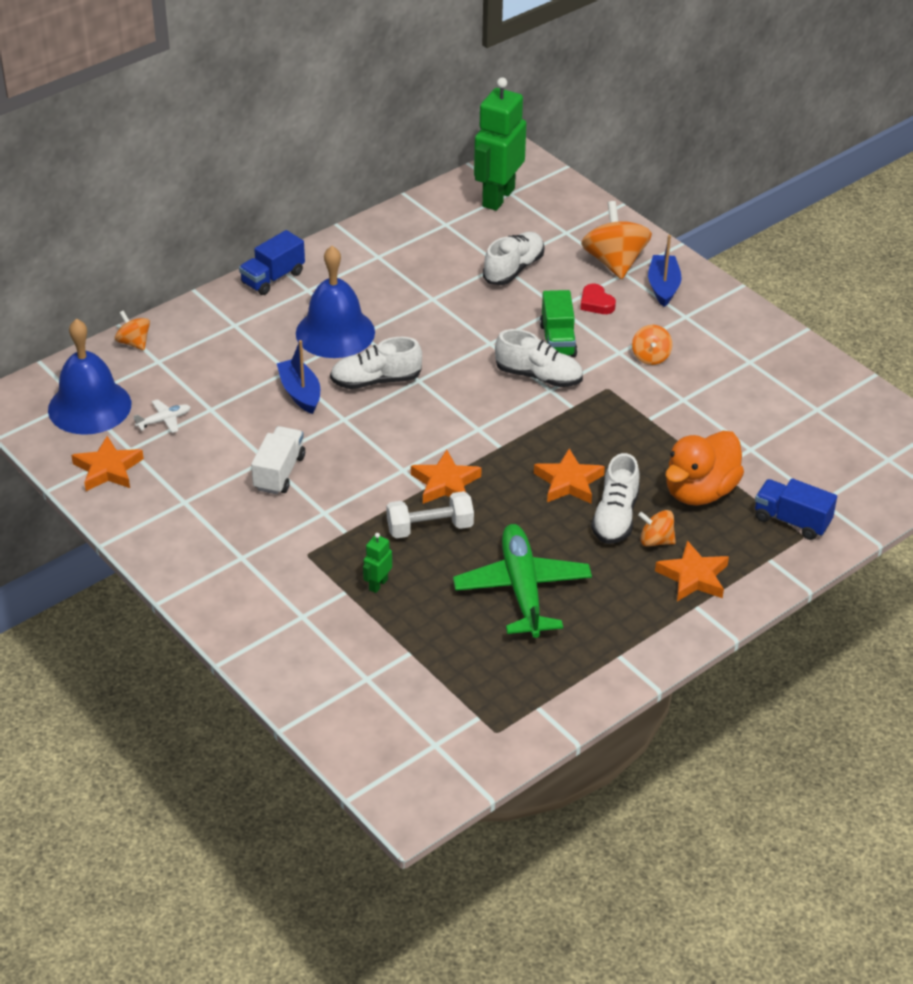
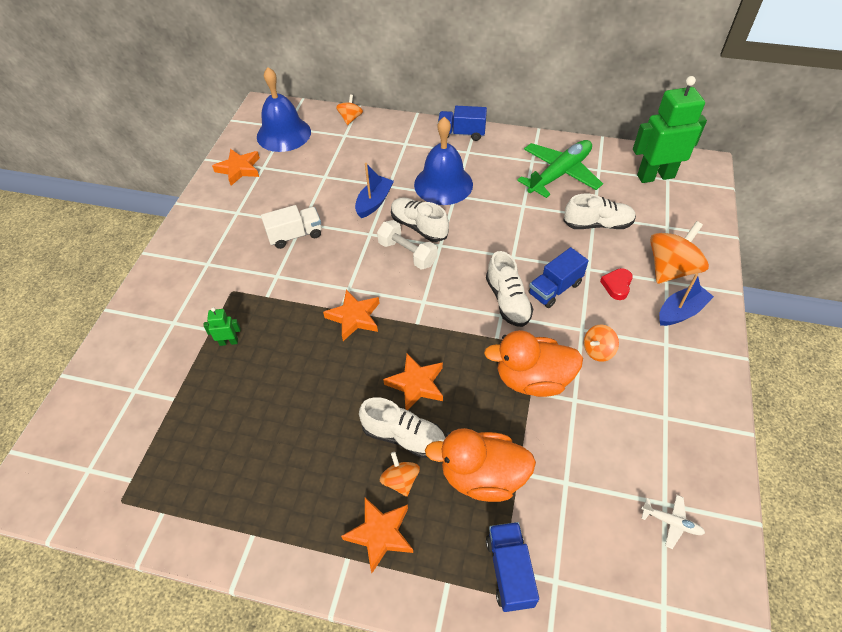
camera: 55 degrees right, 10 degrees up
white plane [133,399,191,433] -> white plane moved to [641,495,705,549]
white dumbbell [387,491,474,538] -> white dumbbell moved to [377,220,437,269]
green plane [453,524,592,638] -> green plane moved to [517,140,603,198]
green truck [540,290,577,357] -> blue truck [528,247,588,308]
white shoe [591,453,640,544] -> white shoe turned 135 degrees counterclockwise [359,397,445,458]
none -> orange duck [484,330,583,397]

